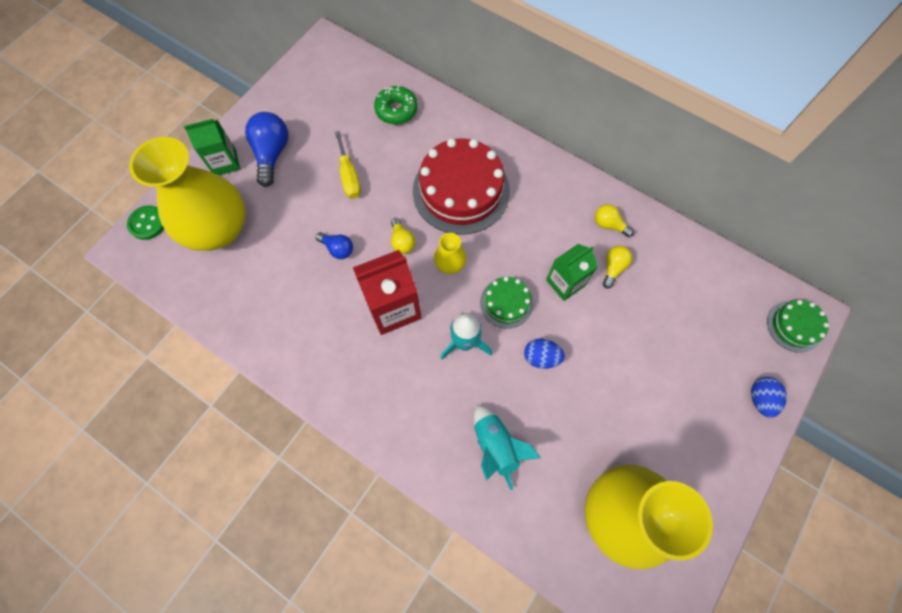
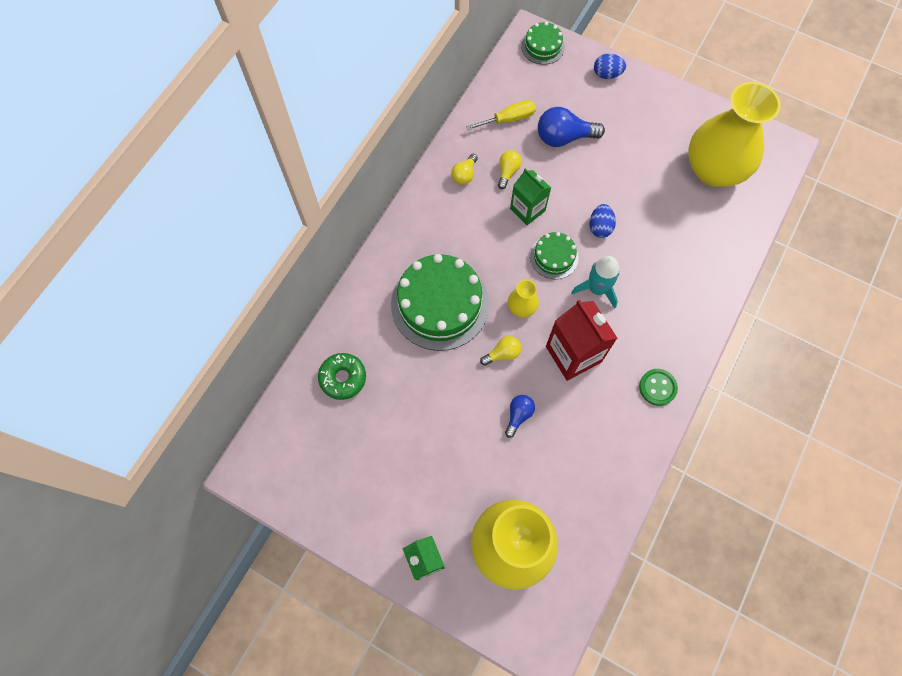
camera: 95 degrees left, 0 degrees up
green button [127,205,164,240] -> green button moved to [639,369,678,406]
blue light bulb [245,112,288,187] -> blue light bulb moved to [538,107,605,147]
yellow screwdriver [335,131,361,199] -> yellow screwdriver moved to [466,100,536,130]
red cake [413,138,510,235] -> green cake [391,254,489,351]
turquoise rocket [474,404,541,490] -> none
yellow light bulb [603,246,632,289] -> yellow light bulb turned 90 degrees clockwise [498,150,522,189]

